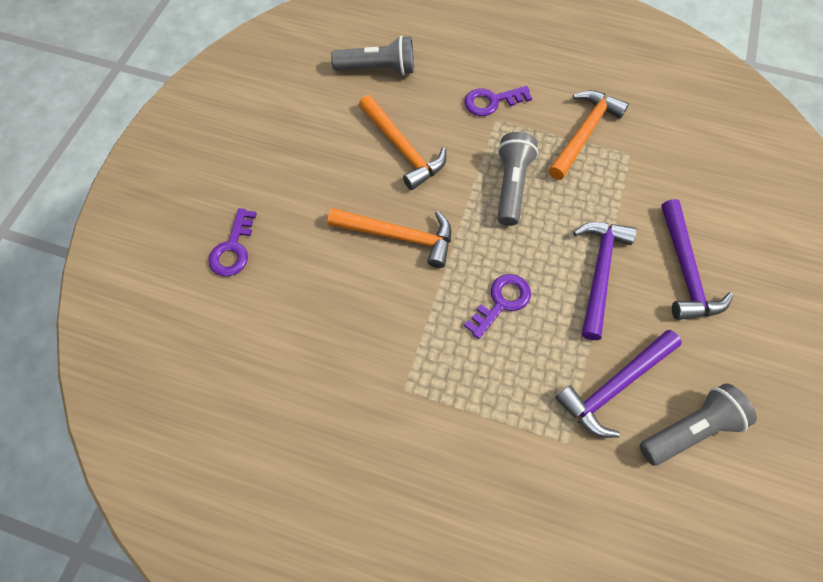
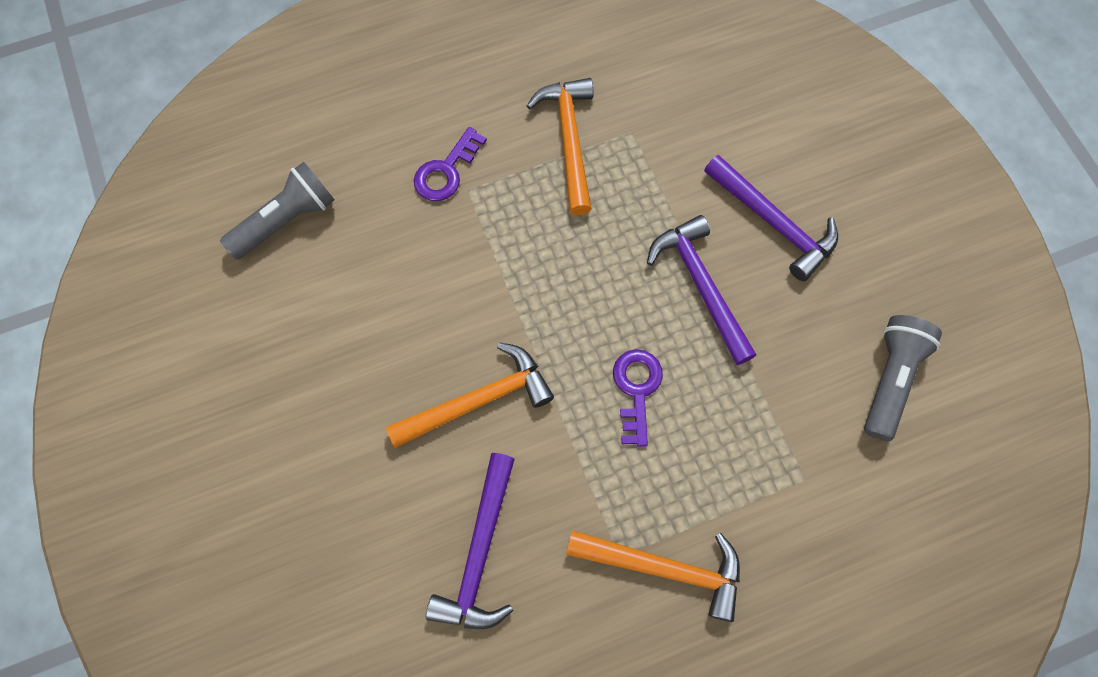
camera: 40 degrees left, 5 degrees up
purple key [208,208,257,276] -> none
orange hammer [359,95,446,190] -> orange hammer moved to [566,530,740,622]
grey flashlight [497,132,538,226] -> none
purple hammer [555,330,682,438] -> purple hammer moved to [426,453,515,629]

